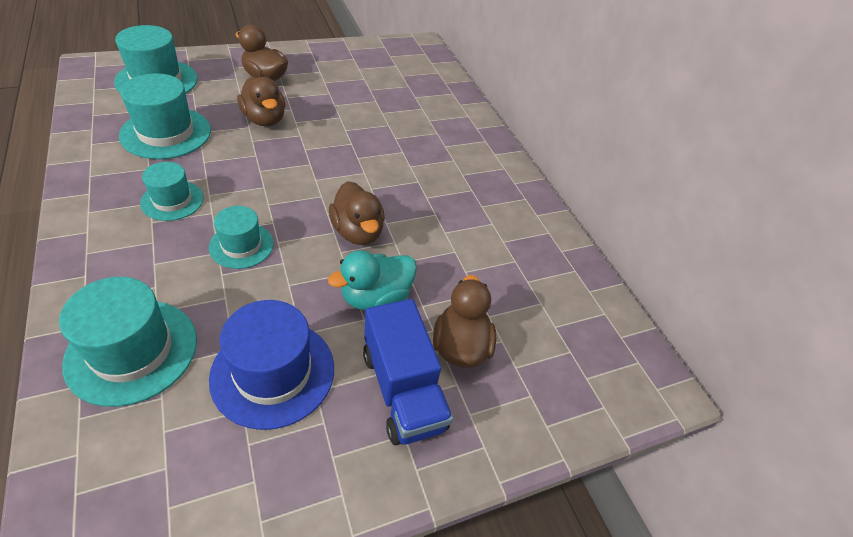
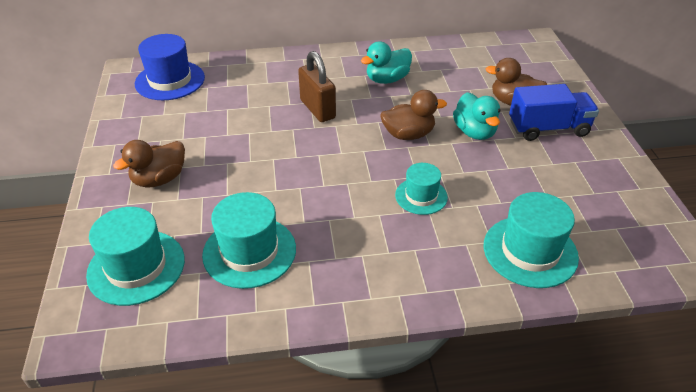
camera: 70 degrees left, 5 degrees down
turquoise hat [140,162,204,221] -> none
blue hat [209,300,334,430] -> blue hat moved to [135,34,205,100]
brown duck [237,77,285,126] -> none
none -> brown padlock [298,51,336,122]
none -> turquoise duck [361,41,412,84]

